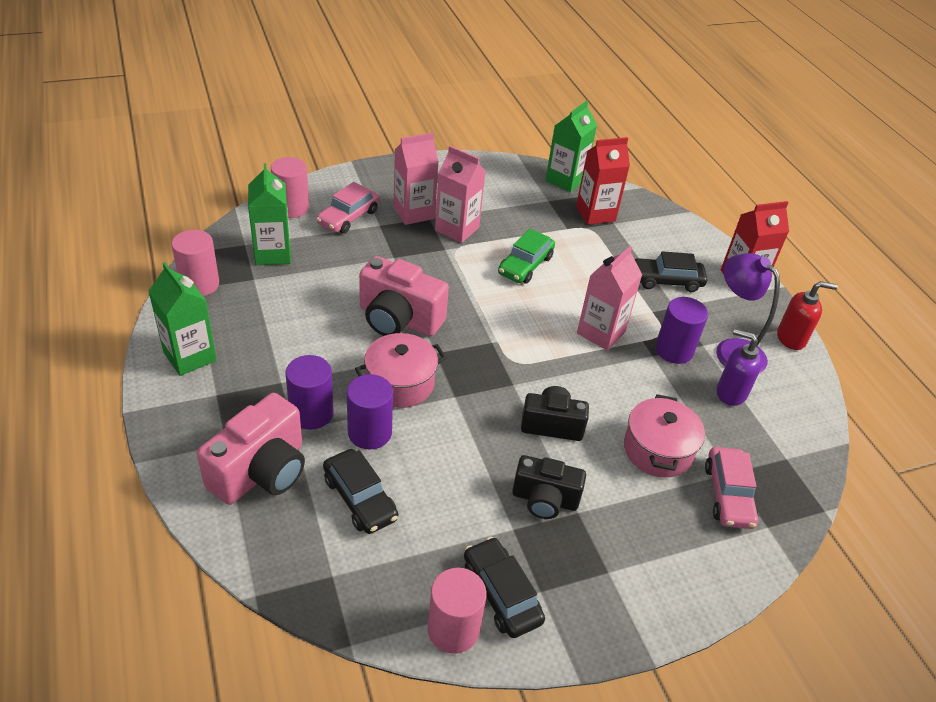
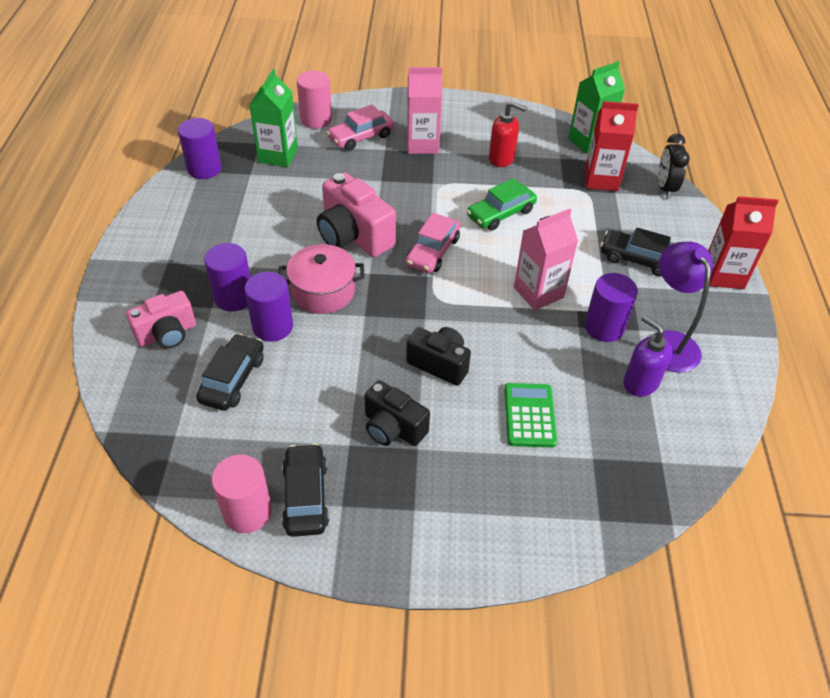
camera: 25 degrees right, 5 degrees up
green carton [148,262,217,376] -> none
pink cylinder [171,230,219,296] -> purple cylinder [178,118,222,179]
pink camera [197,393,305,505] -> pink camera [126,291,196,349], size x0.66
black car [323,449,398,534] -> black car turned 150 degrees counterclockwise [196,334,264,411]
pink carton [435,146,485,243] -> none
pink pot [624,394,705,477] -> green calculator [504,383,557,448]
pink car [705,447,759,529] -> pink car moved to [406,213,460,273]
red soap dispenser [777,281,838,350] -> red soap dispenser moved to [489,101,527,167]
none -> black clock [658,133,690,199]

